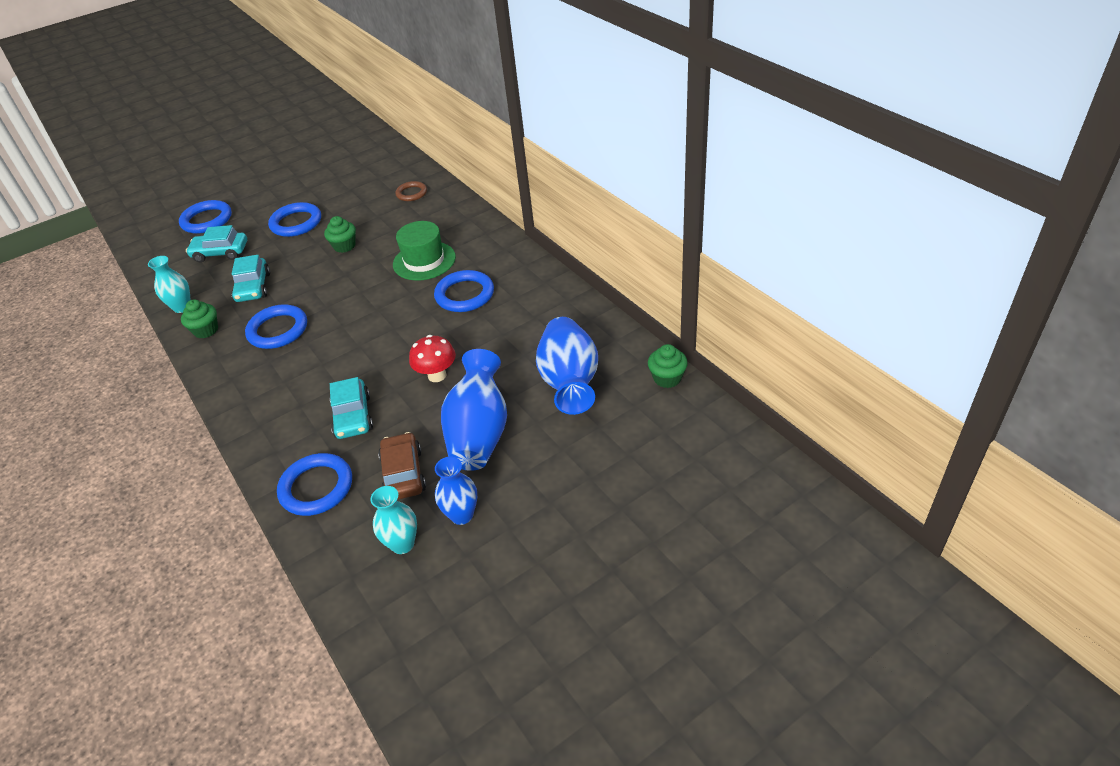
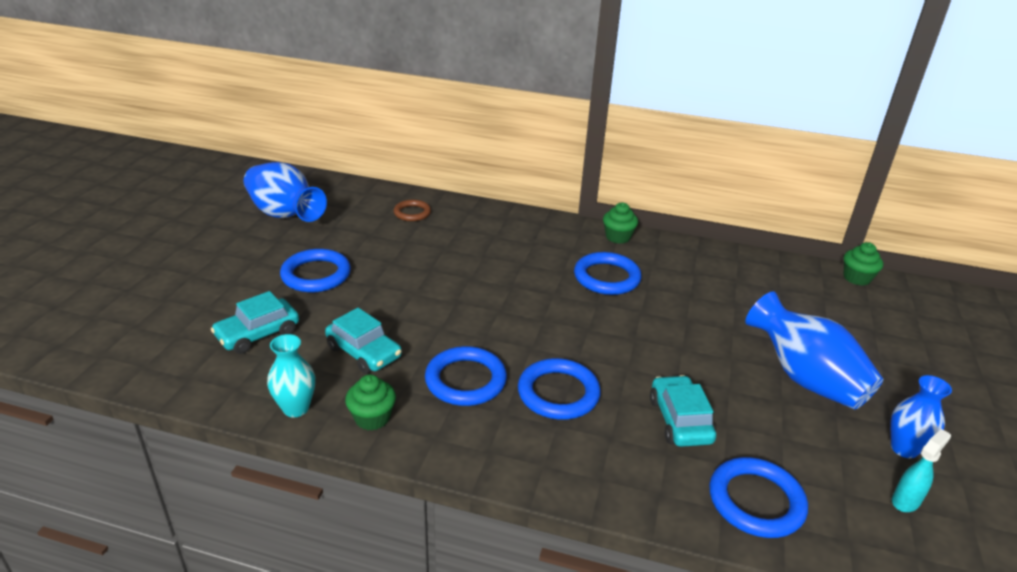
camera: 45 degrees left, 10 degrees down
blue ring [179,200,232,234] -> blue ring moved to [518,358,601,420]
green cupcake [324,216,356,253] -> green cupcake moved to [603,203,638,244]
turquoise car [330,377,373,439] -> turquoise car turned 135 degrees counterclockwise [650,375,716,447]
turquoise vase [370,486,417,554] -> turquoise spray bottle [892,429,951,512]
brown car [378,432,426,500] -> none
green hat [393,221,456,281] -> none
red mushroom [409,335,456,382] -> none
blue vase [536,317,598,415] -> blue vase moved to [244,162,327,222]

